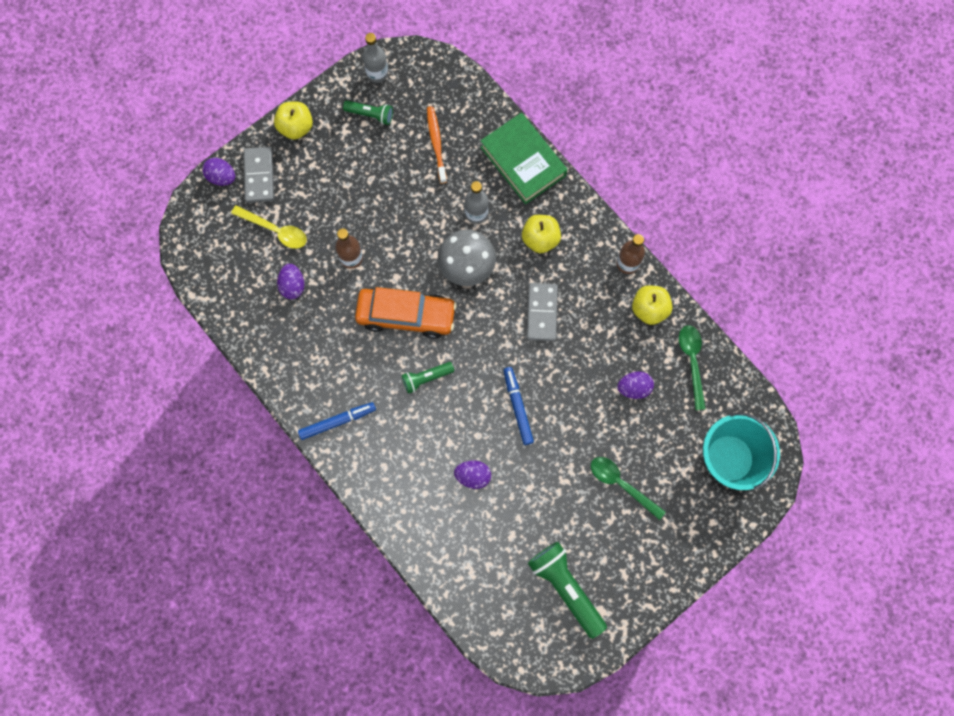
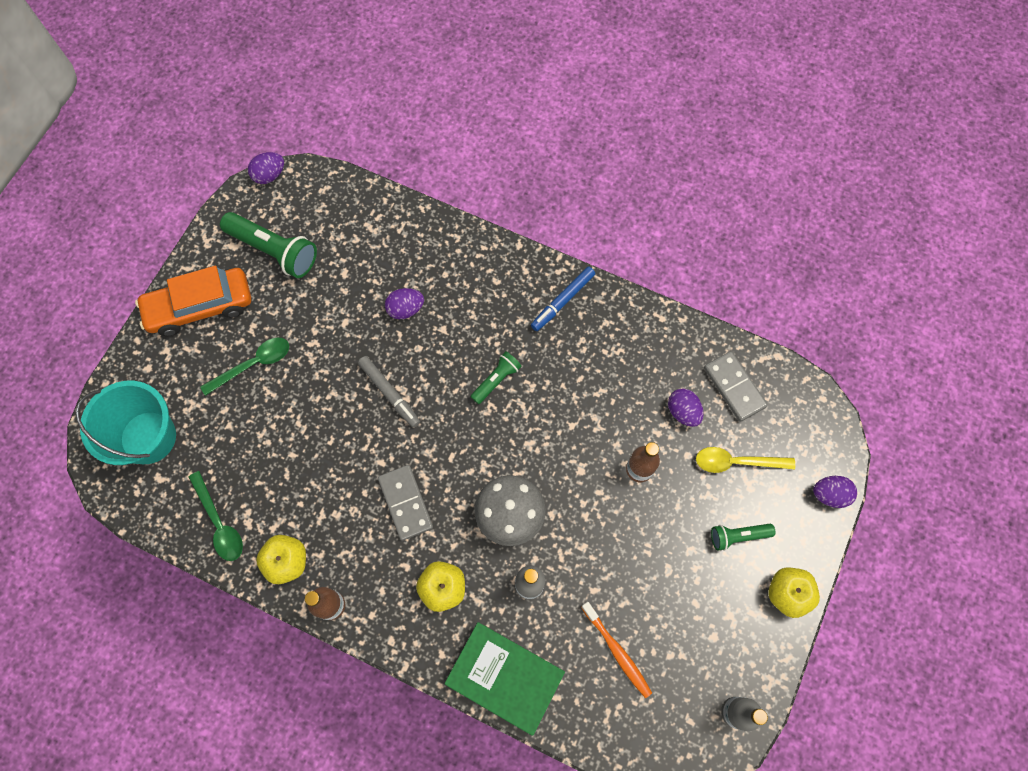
camera: 155 degrees right, 5 degrees down
grey domino [244,147,274,203] -> grey domino moved to [704,351,768,422]
green flashlight [343,101,393,125] -> green flashlight moved to [711,524,775,551]
orange car [355,287,457,339] -> orange car moved to [135,266,251,336]
blue marker [503,367,534,445] -> grey marker [358,356,420,427]
green spoon [591,457,666,520] -> green spoon turned 45 degrees counterclockwise [200,338,289,396]
purple egg [617,371,654,399] -> purple egg moved to [248,152,284,184]

